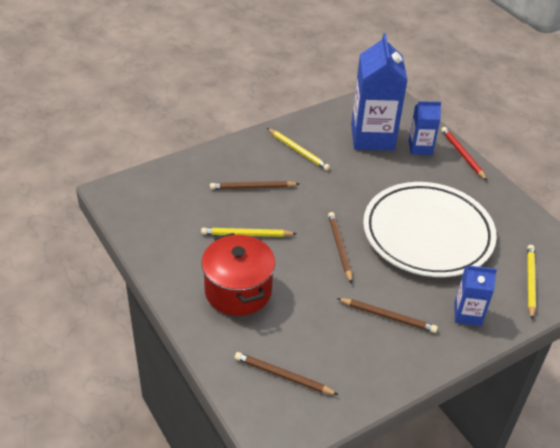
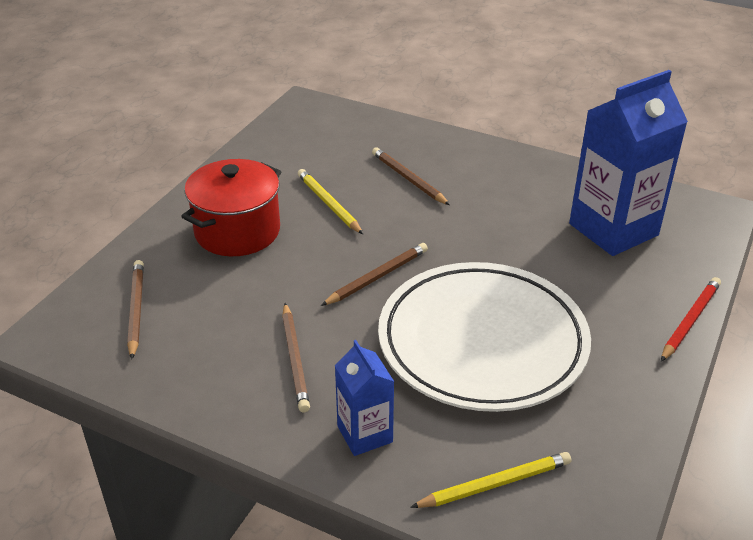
camera: 60 degrees right, 5 degrees down
yellow pencil [267,128,330,171] -> none
blue carton [409,101,441,155] -> none

